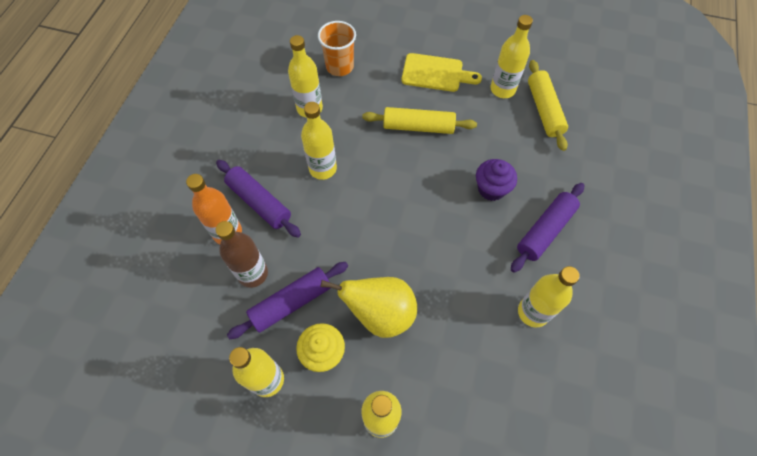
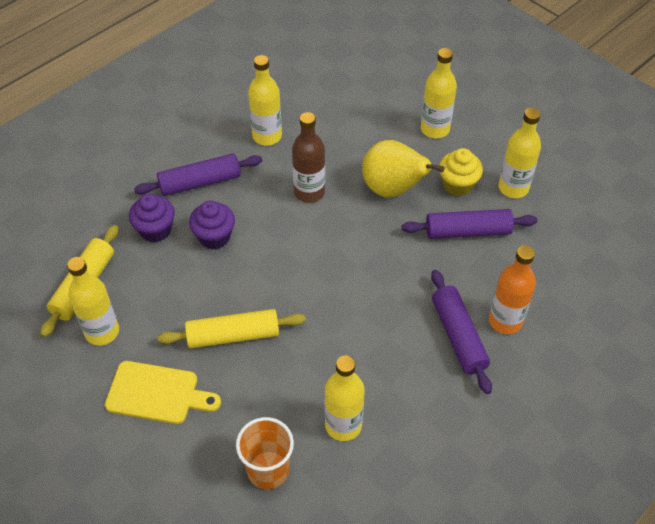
camera: 150 degrees left, 10 degrees down
brown bottle [215,221,268,288] -> brown bottle moved to [292,112,325,203]
yellow bottle [301,102,337,180] -> none
yellow rolling pin [362,107,477,134] -> yellow rolling pin turned 45 degrees counterclockwise [158,309,306,349]
yellow cutting board [401,53,482,92] -> yellow cutting board turned 150 degrees clockwise [105,361,221,424]
none -> purple cupcake [129,194,175,243]

